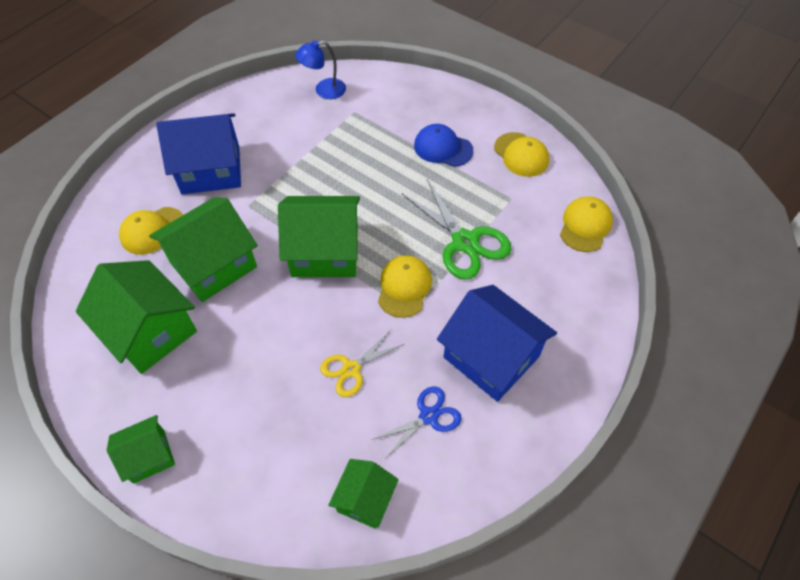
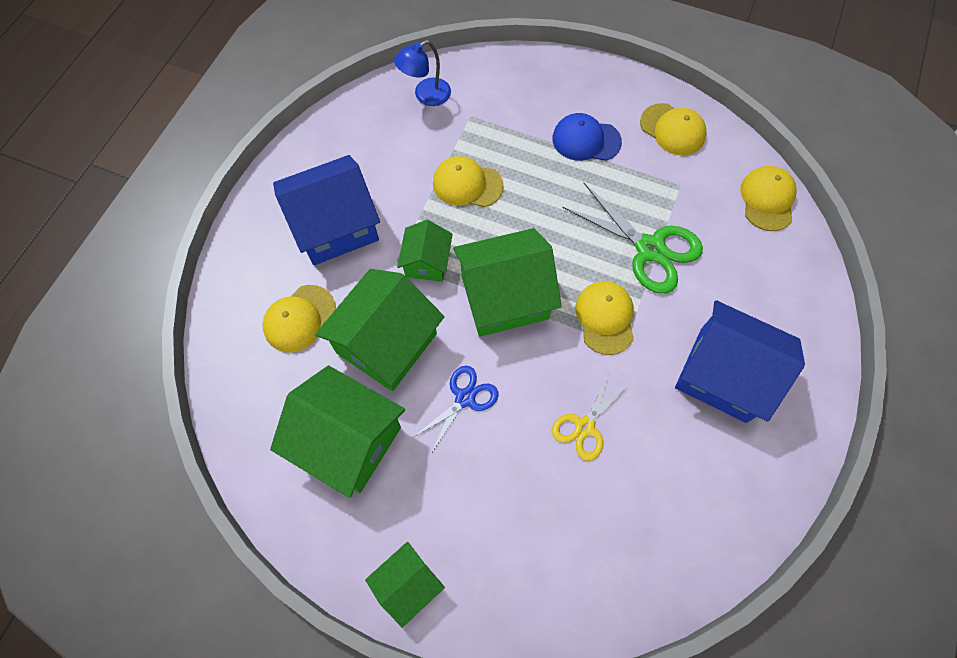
camera: 15 degrees left, 10 degrees up
green house [328,459,399,529] -> green house moved to [397,220,453,282]
blue scissors [371,386,462,459] -> blue scissors moved to [414,366,499,454]
none -> yellow cap [433,156,504,207]

